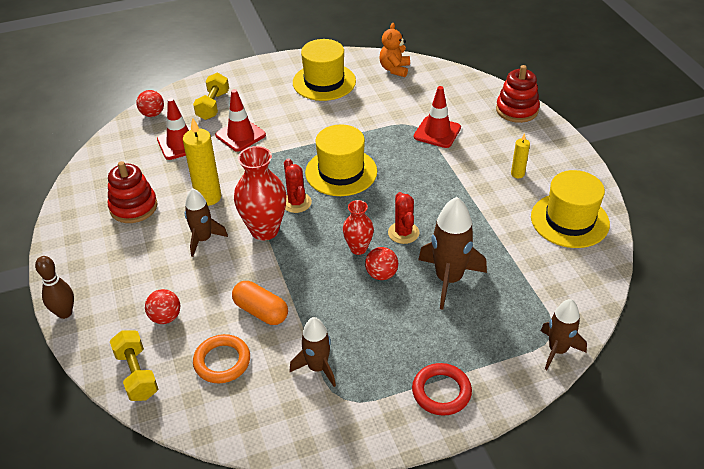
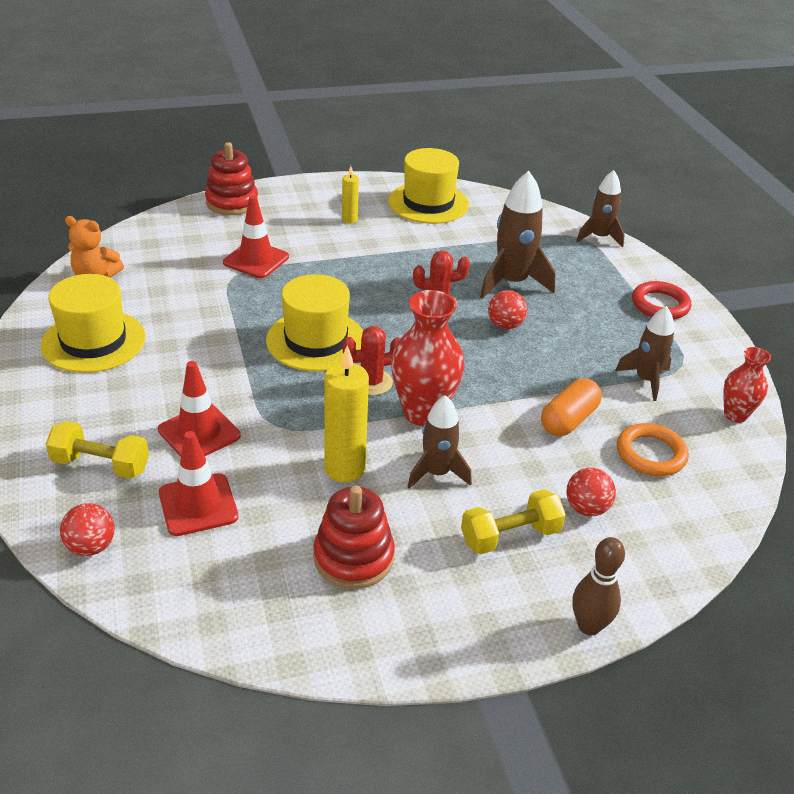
camera: 90 degrees left, 5 degrees down
yellow dumbbell [110,330,158,401] -> yellow dumbbell moved to [461,489,566,555]
red vase [343,200,374,255] -> red vase moved to [723,347,771,423]

